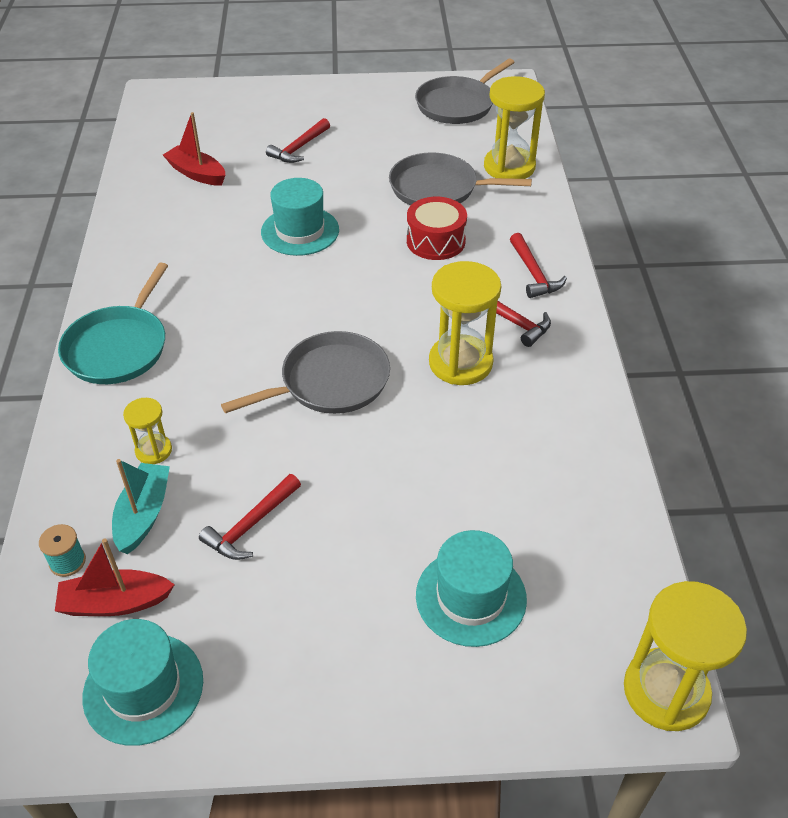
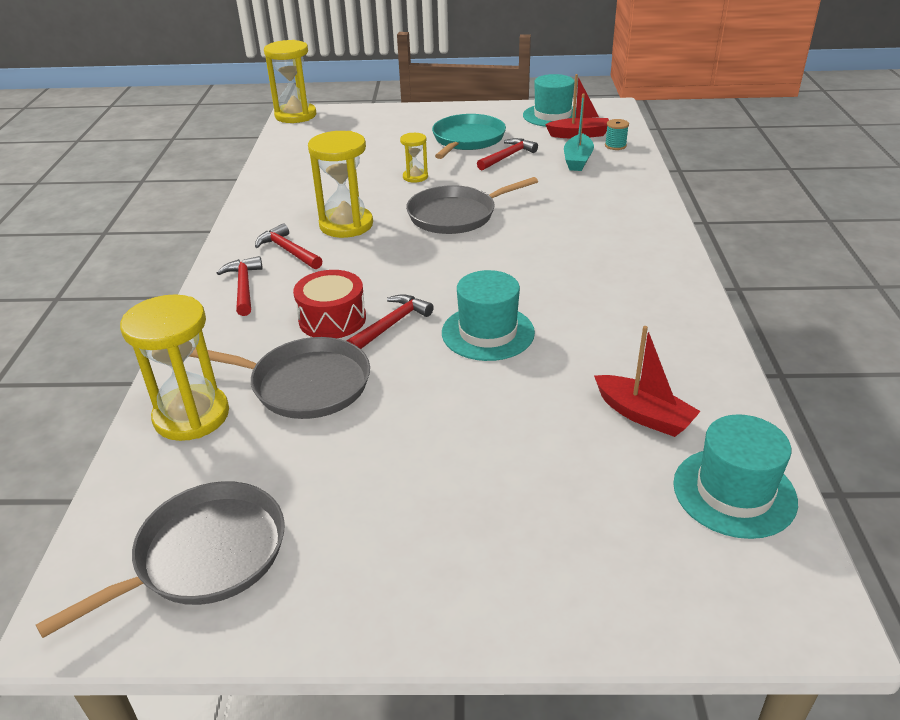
camera: 175 degrees left, 10 degrees down
turquoise pan [58,263,168,384] -> turquoise pan moved to [432,114,506,159]
yellow hourglass [123,398,172,464] -> yellow hourglass moved to [400,133,428,183]
red hammer [266,118,330,163] -> red hammer moved to [346,294,434,349]
turquoise hat [416,530,527,647] -> turquoise hat moved to [673,414,798,539]

